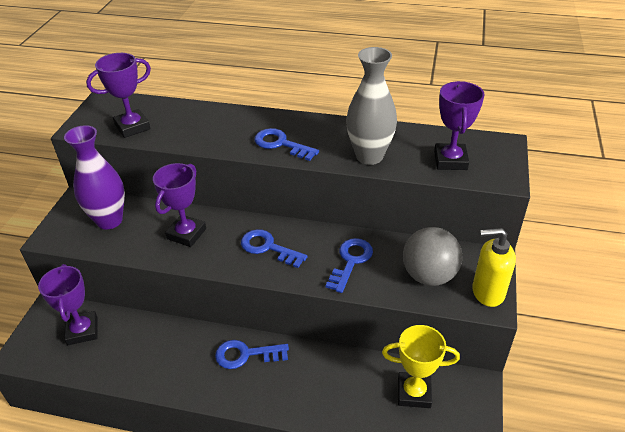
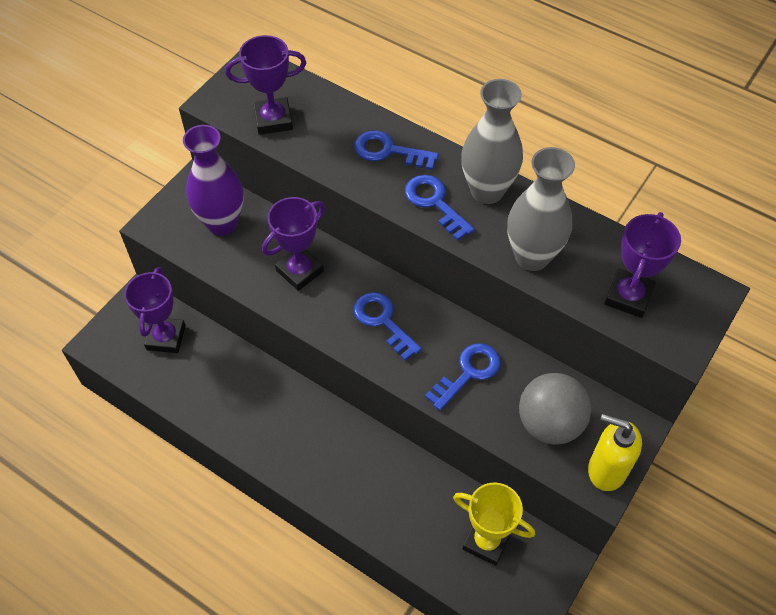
camera: 20 degrees right, 15 degrees up
blue key [215,340,289,369] -> blue key moved to [354,130,439,170]
none -> grey vase [461,79,523,204]

